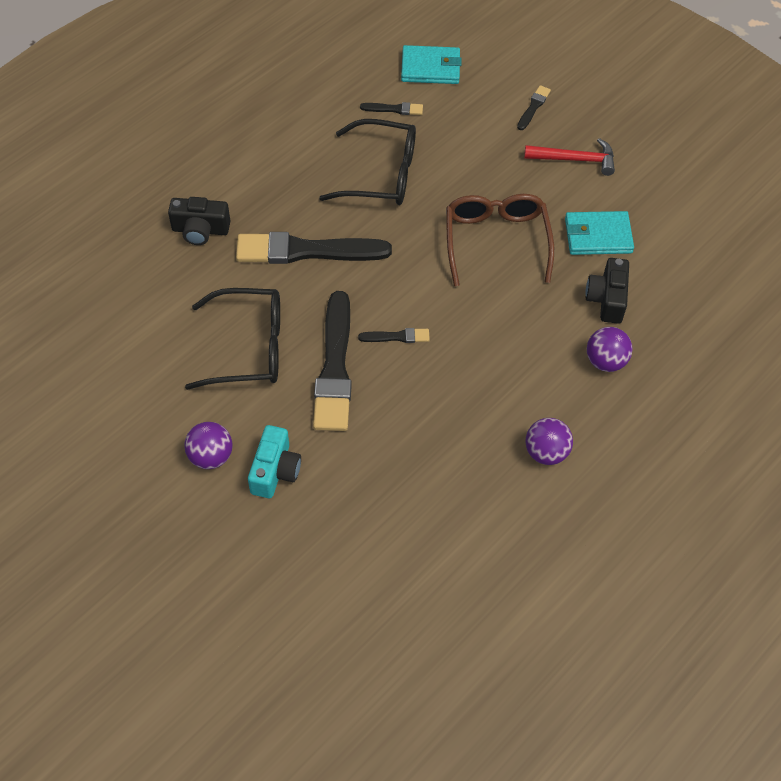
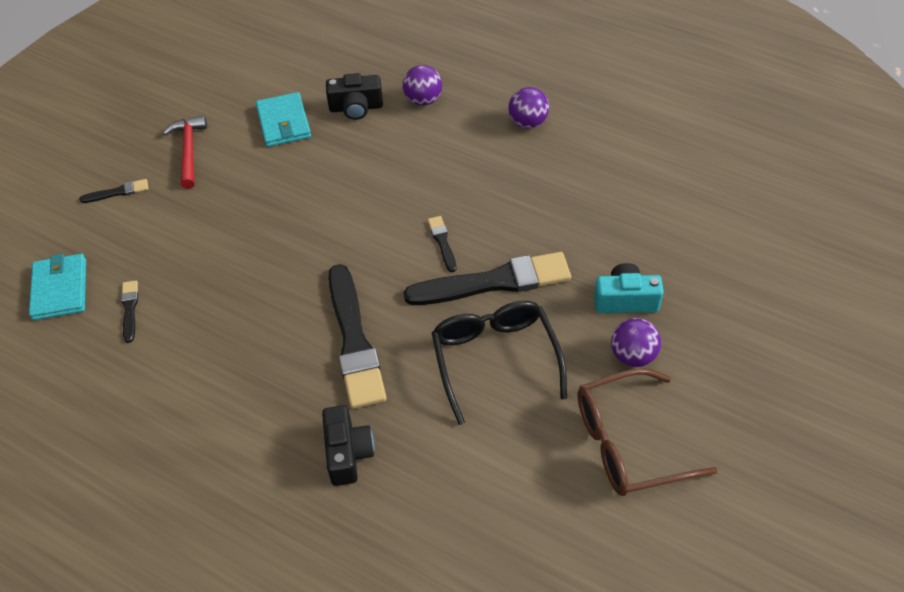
camera: 100 degrees left, 5 degrees down
black glasses [319,119,416,205] -> none
brown glasses [446,194,554,286] -> brown glasses moved to [577,368,718,496]
black brush [517,85,551,130] -> black brush turned 150 degrees clockwise [79,179,148,203]

